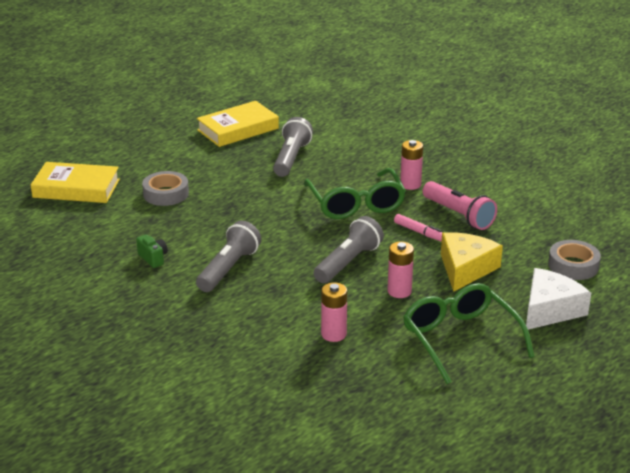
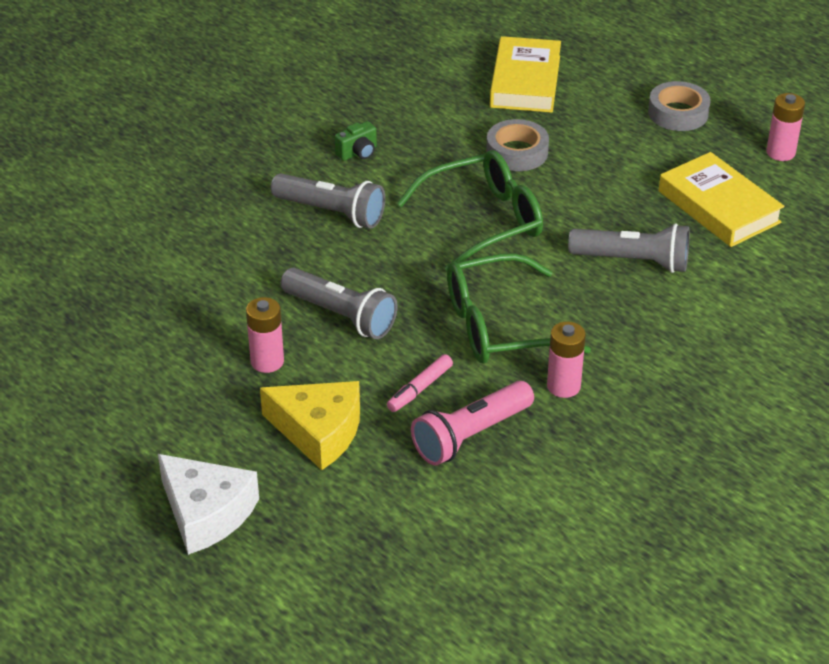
camera: 90 degrees right, 10 degrees up
pink battery [321,282,347,342] -> pink battery moved to [766,93,805,161]
green glasses [403,283,535,384] -> green glasses moved to [397,150,543,271]
grey tape [548,240,601,280] -> grey tape moved to [648,81,711,131]

